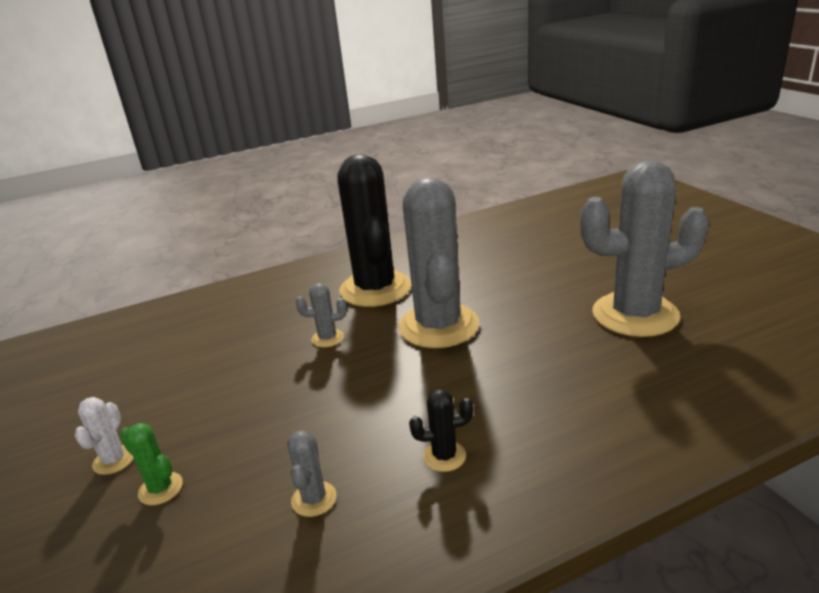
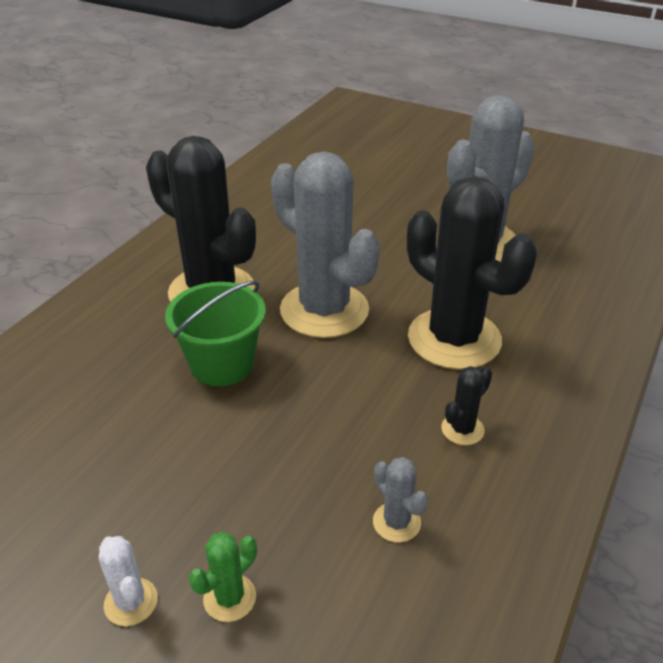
camera: 40 degrees left, 10 degrees up
green cactus [120,423,183,505] -> green cactus turned 45 degrees counterclockwise [189,532,257,622]
grey cactus [296,283,347,347] -> green bucket [165,281,266,386]
none -> black cactus [407,176,537,370]

